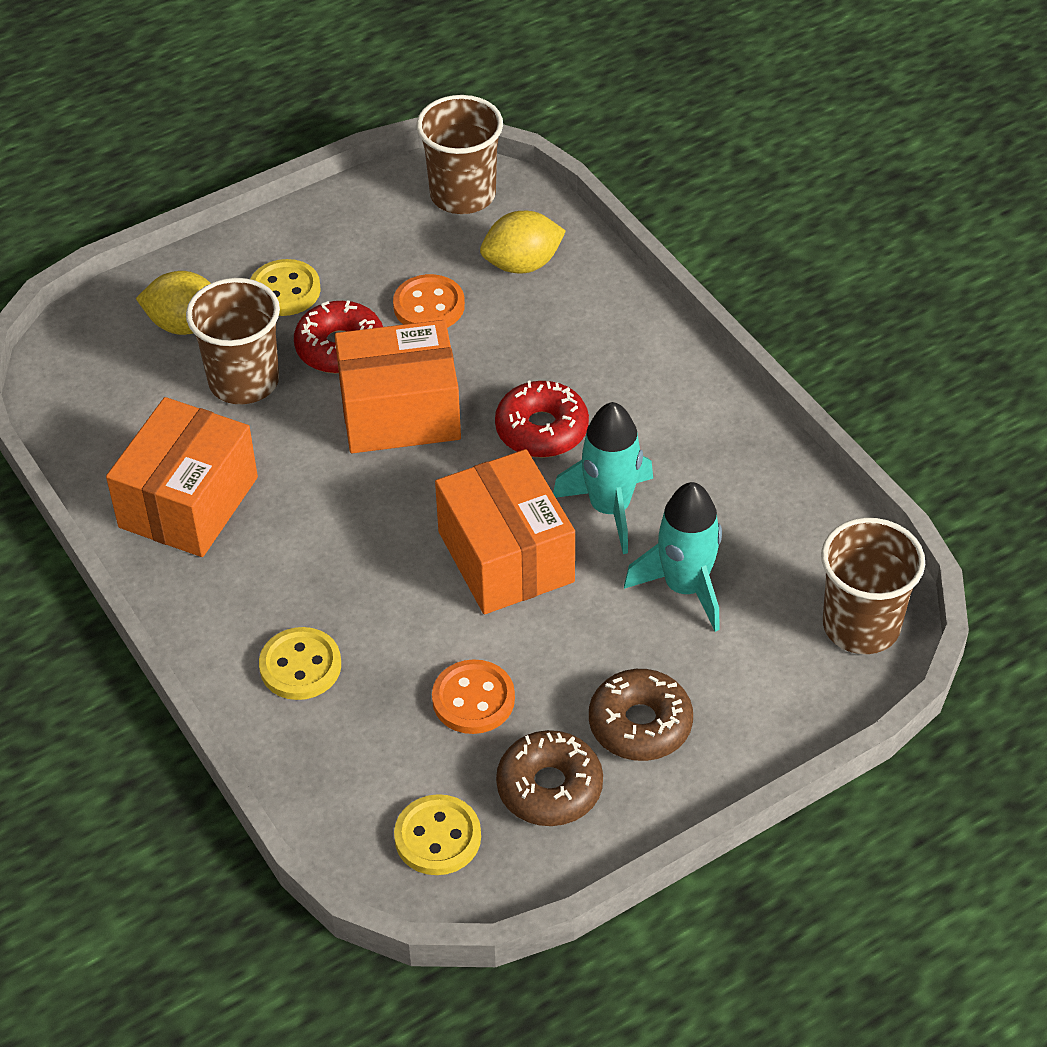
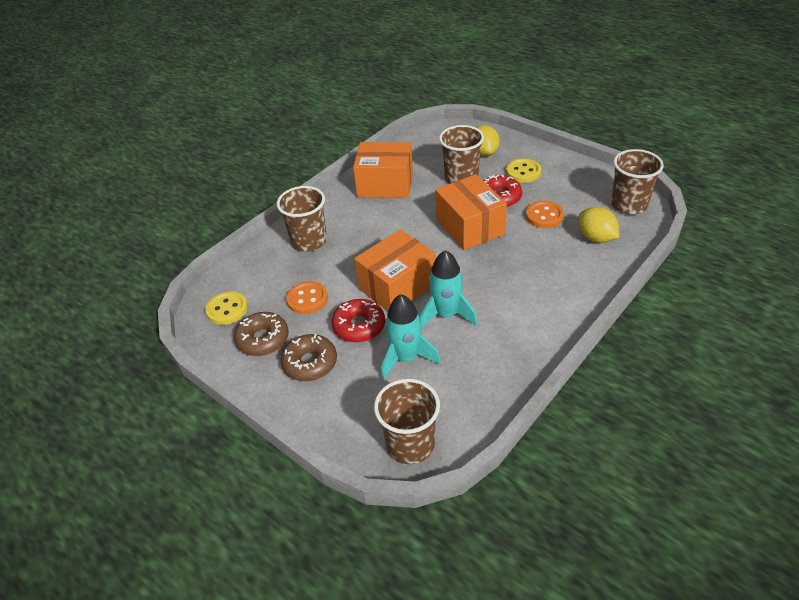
camera: 75 degrees right, 5 degrees down
yellow button [259,627,341,700] -> brown cup [277,186,327,252]
red donut [495,381,589,458] -> red donut moved to [332,299,385,343]

